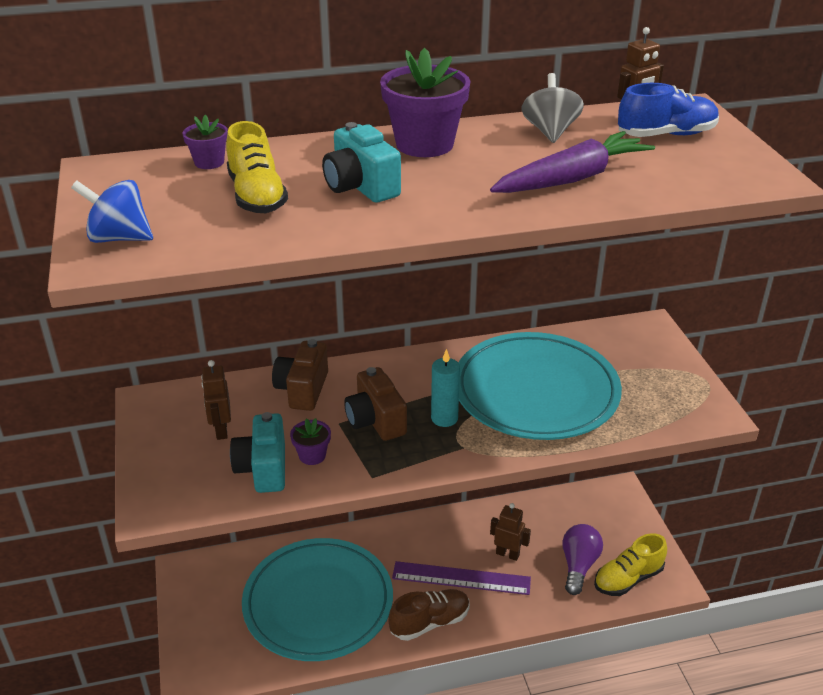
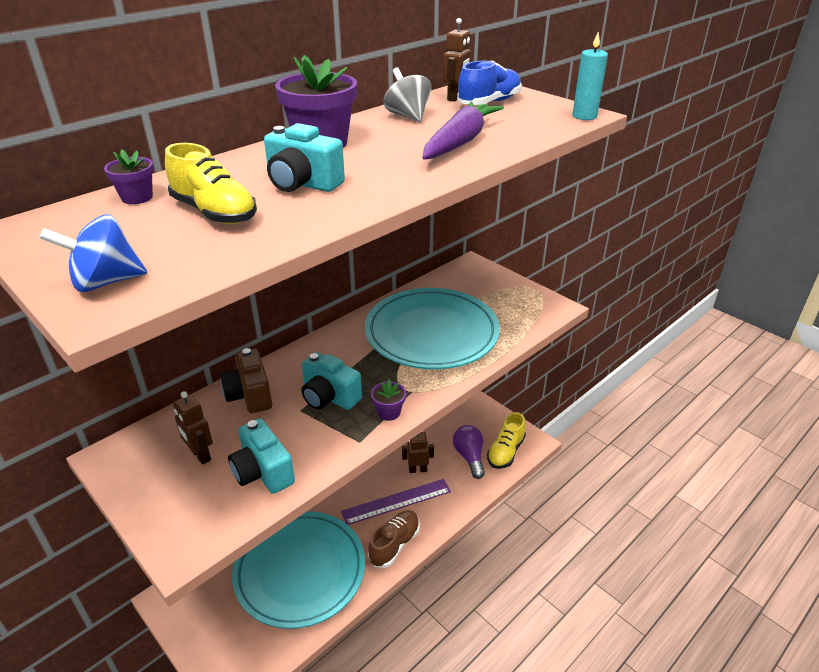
camera: 30 degrees left, 0 degrees up
purple flower pot [290,418,331,465] -> purple flower pot moved to [371,379,406,421]
brown camera [344,367,407,441] -> turquoise camera [301,352,362,410]
turquoise candle [431,349,460,427] -> turquoise candle moved to [572,32,608,120]

